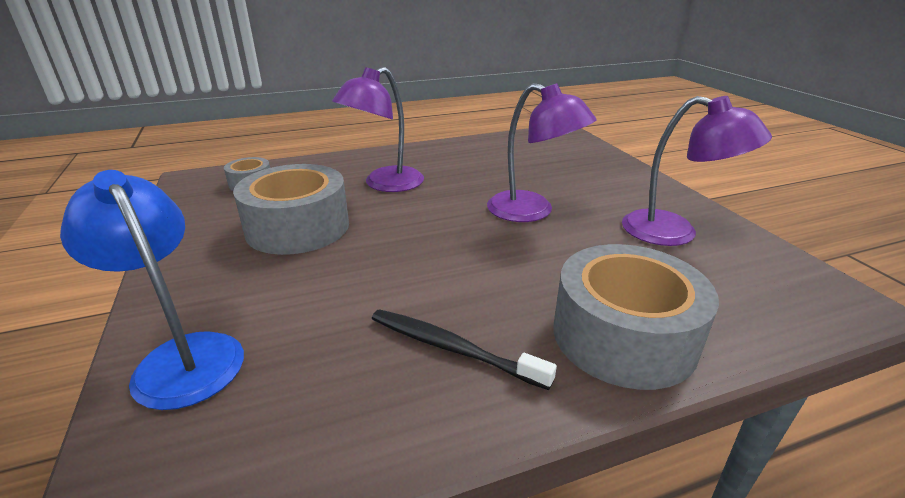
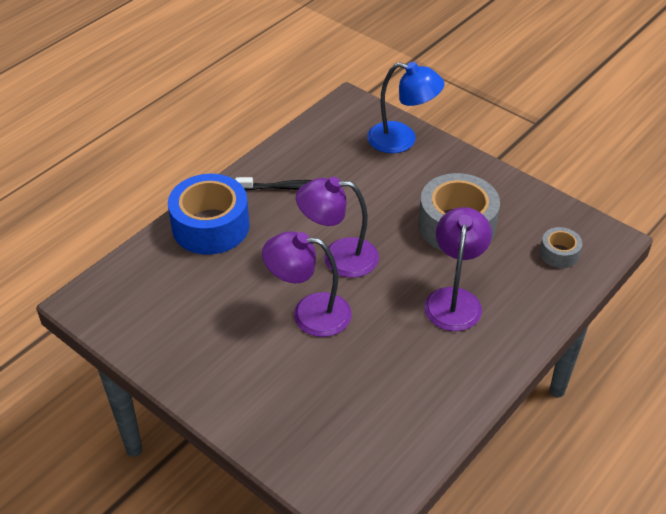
camera: 150 degrees right, 15 degrees up
grey tape [553,244,719,390] -> blue tape [168,174,250,255]
purple lamp [622,96,772,246] -> purple lamp moved to [296,177,379,278]

